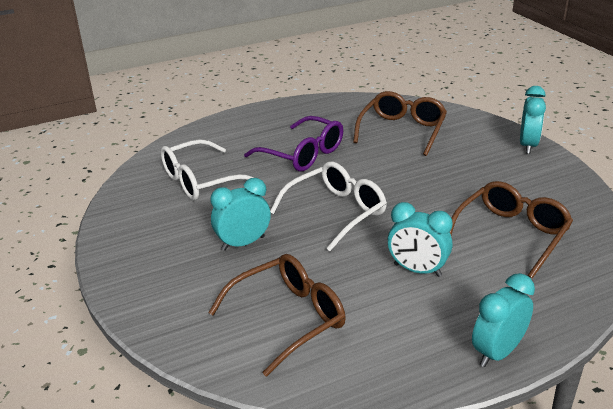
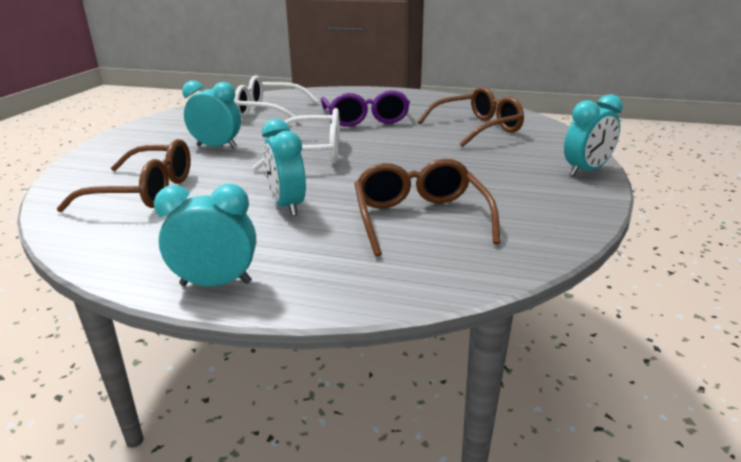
camera: 40 degrees right, 5 degrees down
brown glasses [450,181,573,278] -> brown glasses turned 90 degrees counterclockwise [355,159,500,256]

